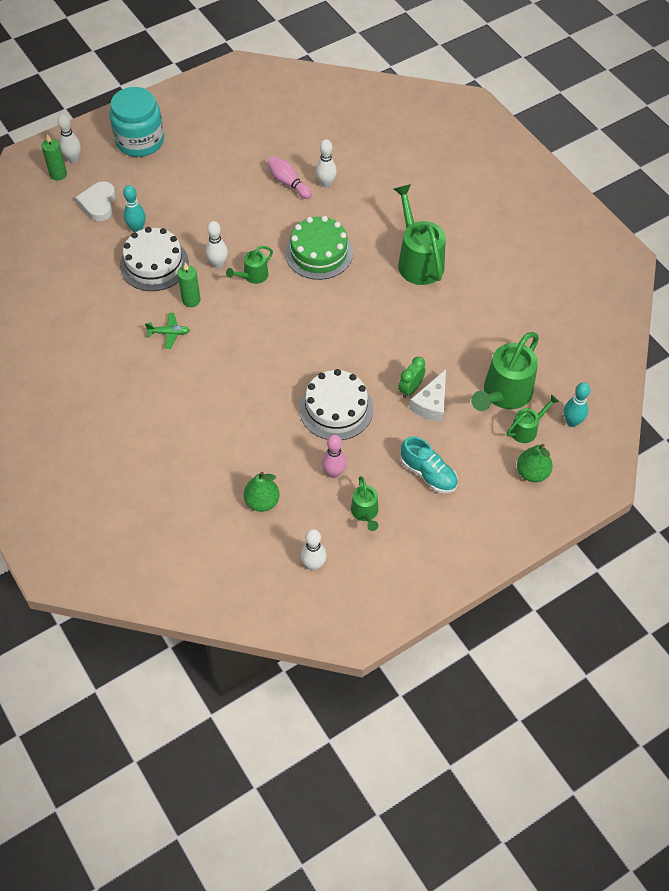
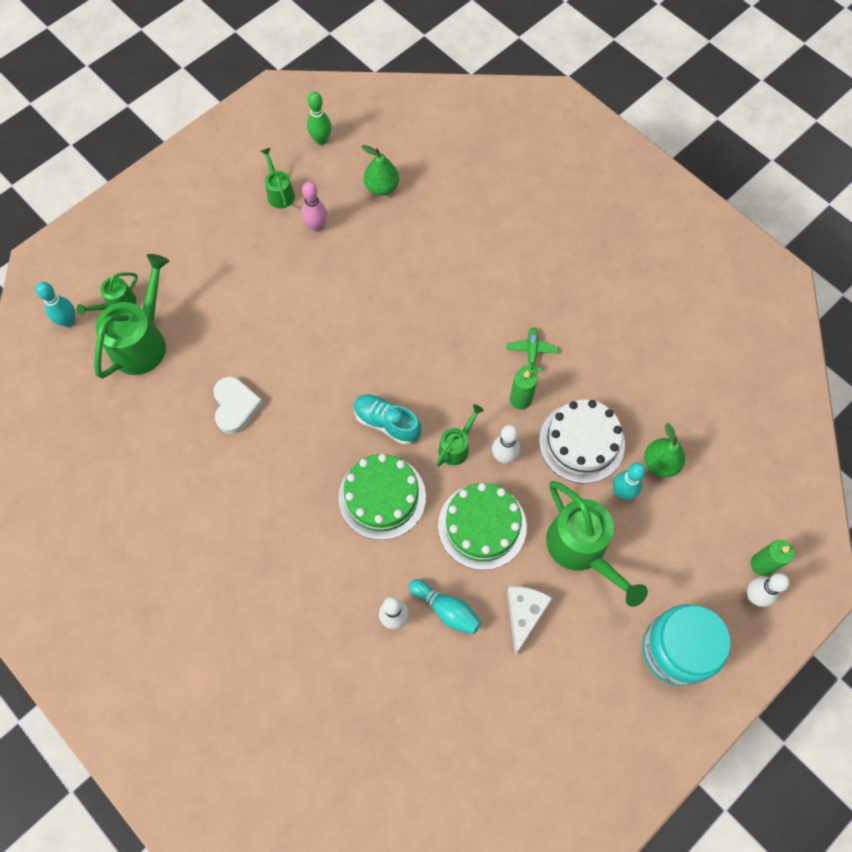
camera: 170 degrees right, 10 degrees up
white heart [76,181,116,221] -> white heart moved to [213,377,264,434]
green plane [145,313,190,349] -> green plane turned 105 degrees clockwise [506,327,558,372]
pink bowling pin [267,156,312,199] -> turquoise bowling pin [409,579,481,634]
white cake [299,369,373,440] -> none
white bowling pin [301,529,327,571] -> green bowling pin [307,92,331,145]
green watering can [394,184,446,285] -> green watering can moved to [546,481,648,607]
green clock [398,357,426,398] -> none
turquoise shoe [401,436,458,493] -> turquoise shoe moved to [354,394,422,445]
white cheese [409,369,446,422] -> white cheese moved to [507,586,552,655]
green pear [517,444,553,482] -> green pear moved to [644,423,685,477]
none -> green cake [438,483,527,570]

